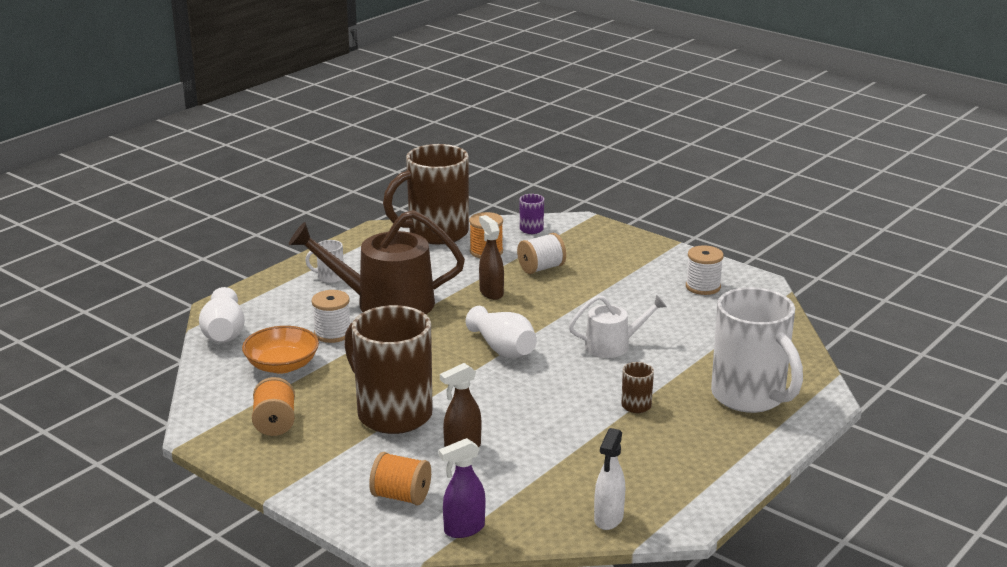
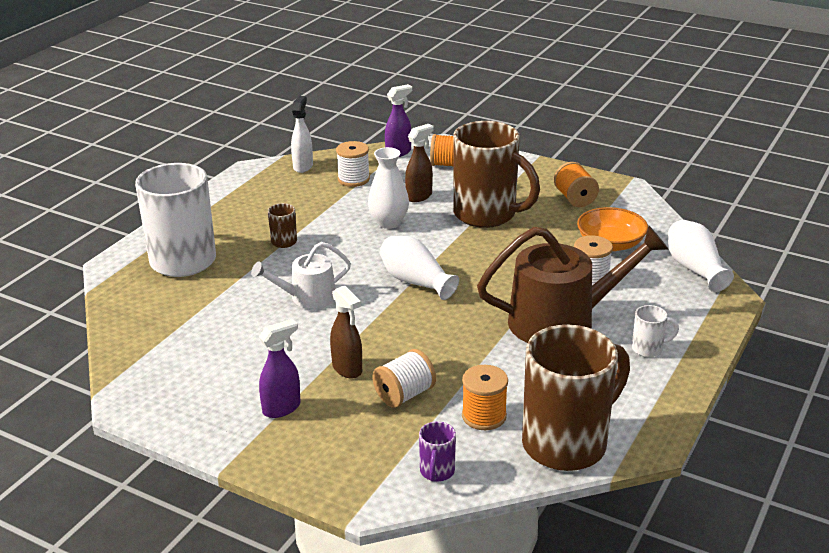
camera: 170 degrees right, 5 degrees up
brown spray bottle [479,215,504,300] -> brown spray bottle moved to [330,285,362,379]
white spool [686,245,724,295] -> white spool moved to [336,141,370,187]
none -> purple spray bottle [259,319,301,418]
none -> white vase [368,147,409,229]

